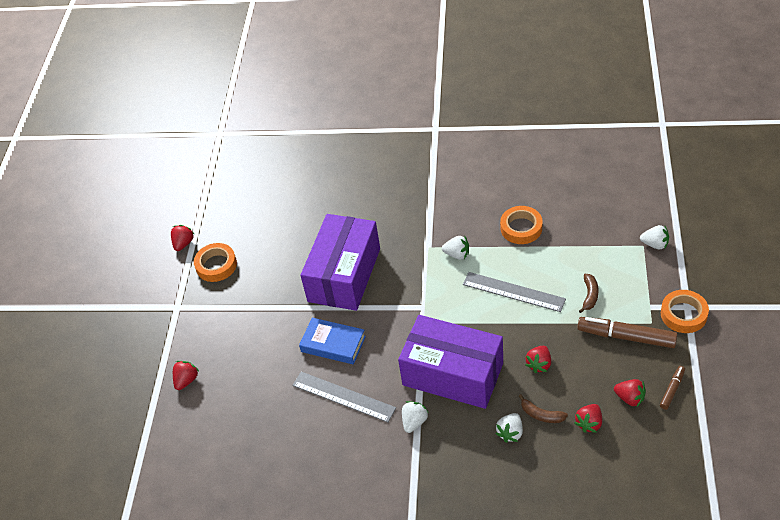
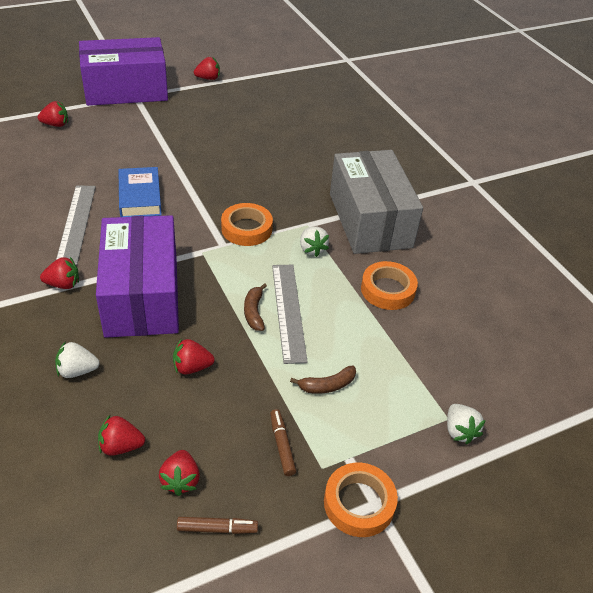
camera: 50 degrees right, 5 degrees down
orange tape [194,243,237,282] -> orange tape moved to [221,203,273,246]
purple box [301,214,380,311] -> purple box moved to [79,37,168,106]
white strawberry [402,401,429,433] -> red strawberry [40,257,79,289]
brown banana [519,394,568,423] -> brown banana moved to [244,283,267,331]
brown marker [577,317,677,348] -> brown marker [270,409,296,476], size x0.51
none -> grey box [330,150,423,254]

